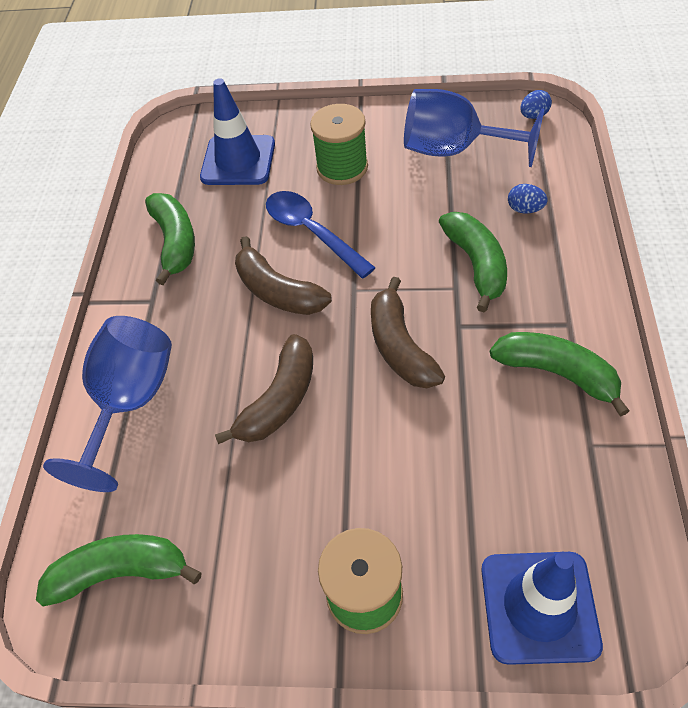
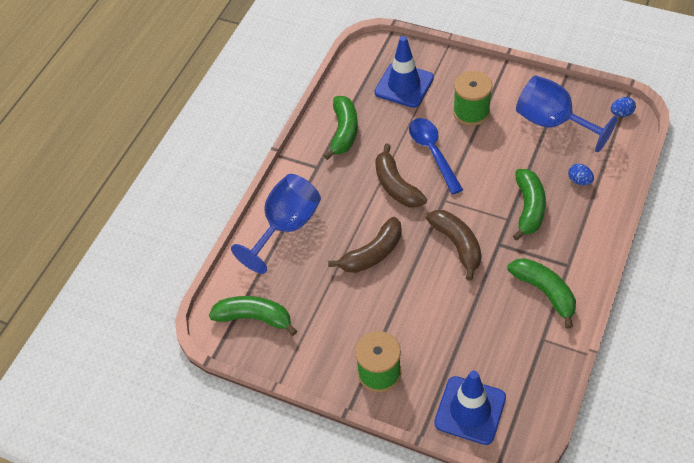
camera: 20 degrees right, 0 degrees up
brown banana [371,277,445,388] -> brown banana turned 150 degrees clockwise [426,210,482,281]

